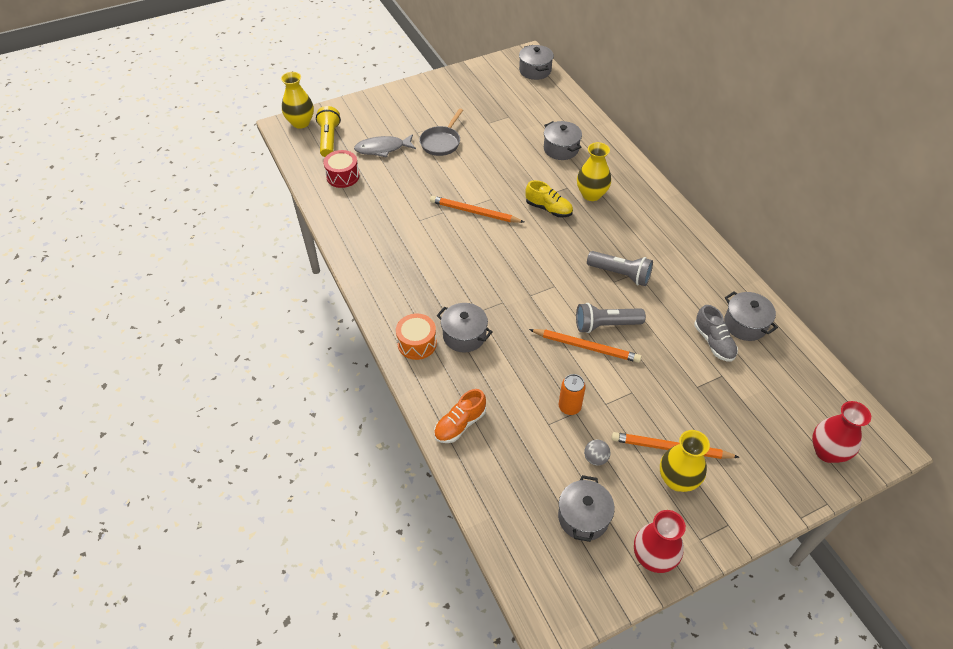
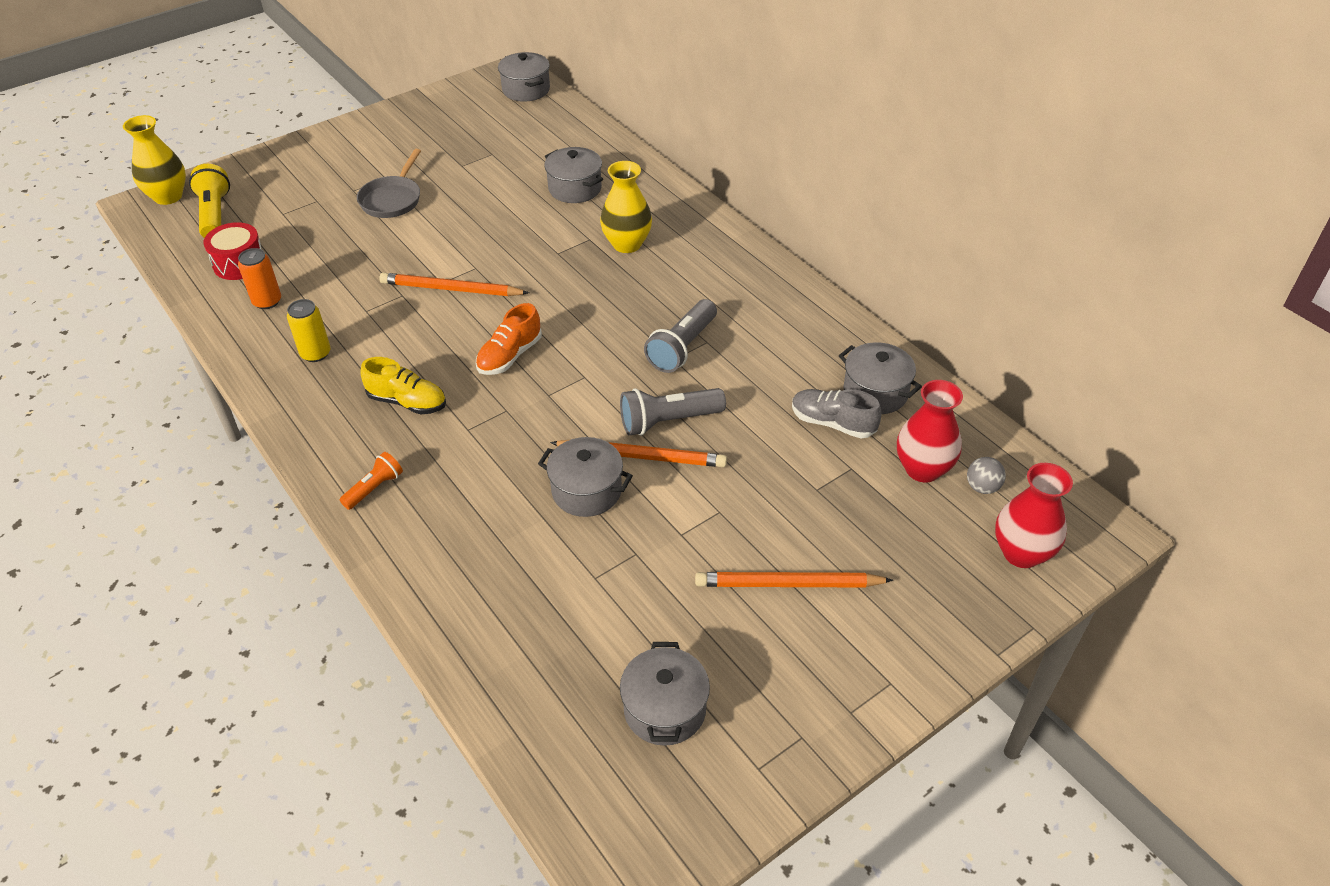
camera: 10 degrees left, 5 degrees down
grey fish [354,134,416,158] -> none
orange drum [396,314,437,360] -> orange flashlight [339,452,403,510]
orange shoe [434,389,486,443] -> orange shoe moved to [476,303,542,375]
grey pot [437,303,492,353] -> grey pot moved to [538,437,633,517]
yellow shoe [525,180,573,218] -> yellow shoe moved to [360,357,446,414]
orange can [558,374,586,415] -> orange can moved to [238,248,281,309]
grey ball [584,440,610,466] -> grey ball moved to [967,457,1006,494]
grey flashlight [587,251,653,286] -> grey flashlight turned 105 degrees clockwise [644,299,717,373]
red vase [634,510,686,573] -> red vase moved to [897,380,963,482]
yellow vase [660,430,710,492] -> none
grey shoe [694,305,738,362] -> grey shoe turned 150 degrees clockwise [792,389,882,438]
none -> yellow can [287,299,331,362]

